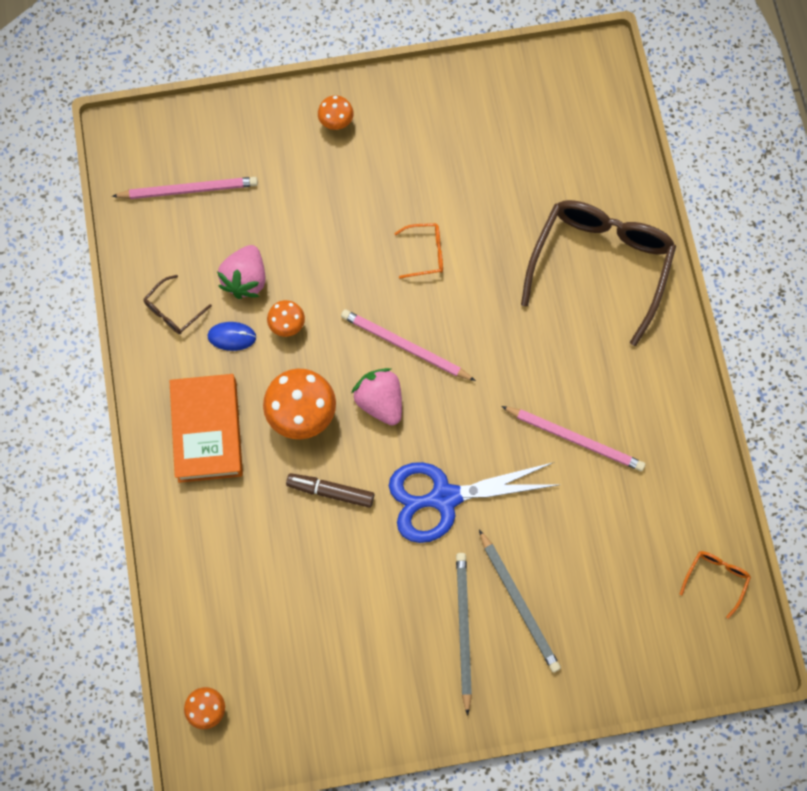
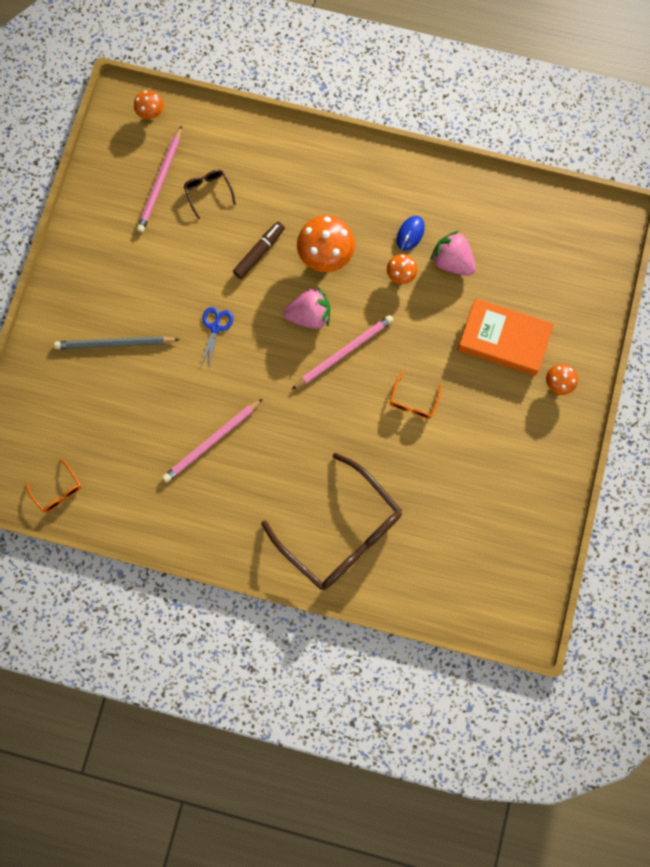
camera: 115 degrees right, 5 degrees up
pink pencil [112,177,258,199] -> pink pencil moved to [137,125,182,232]
brown glasses [143,275,212,334] -> brown glasses moved to [184,170,236,219]
orange book [169,374,243,483] -> orange book moved to [457,298,554,376]
blue scissors [389,462,558,543] -> blue scissors [200,307,233,369], size x0.48
grey pencil [456,553,472,716] -> none

